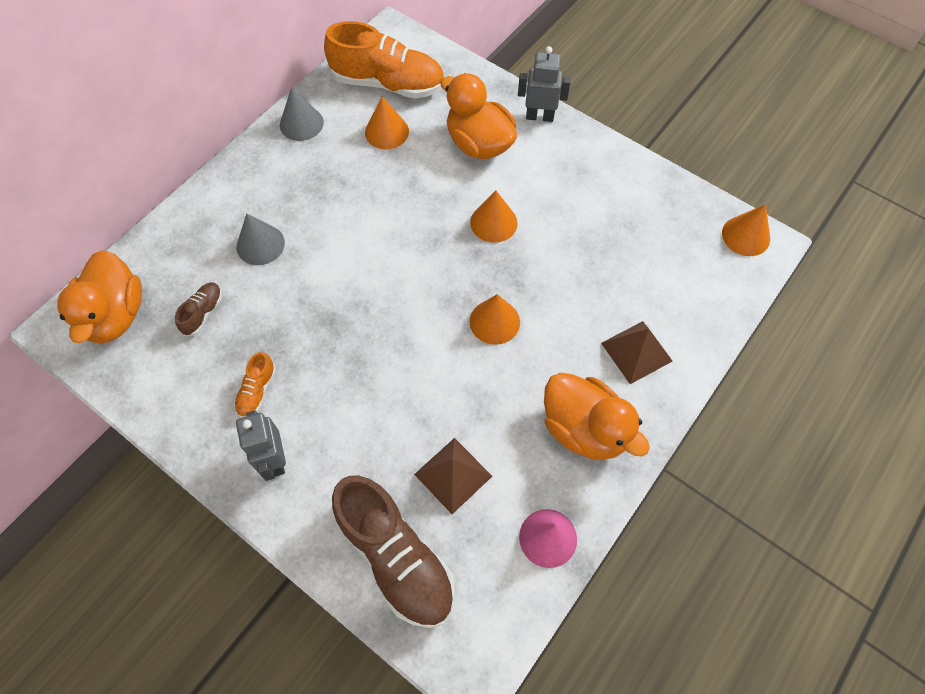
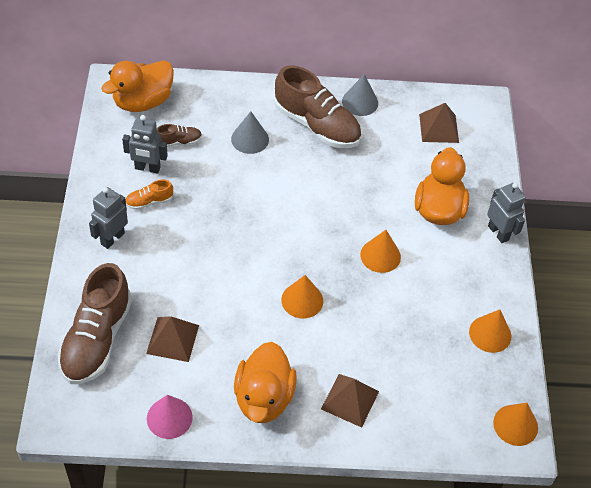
camera: 50 degrees right, 10 degrees down
orange shoe [324,21,444,98] -> brown pyramid [419,103,459,143]
orange cone [365,96,409,149] -> orange cone moved to [469,310,511,353]
none -> grey robot [122,115,168,174]
none -> brown shoe [274,65,361,148]

